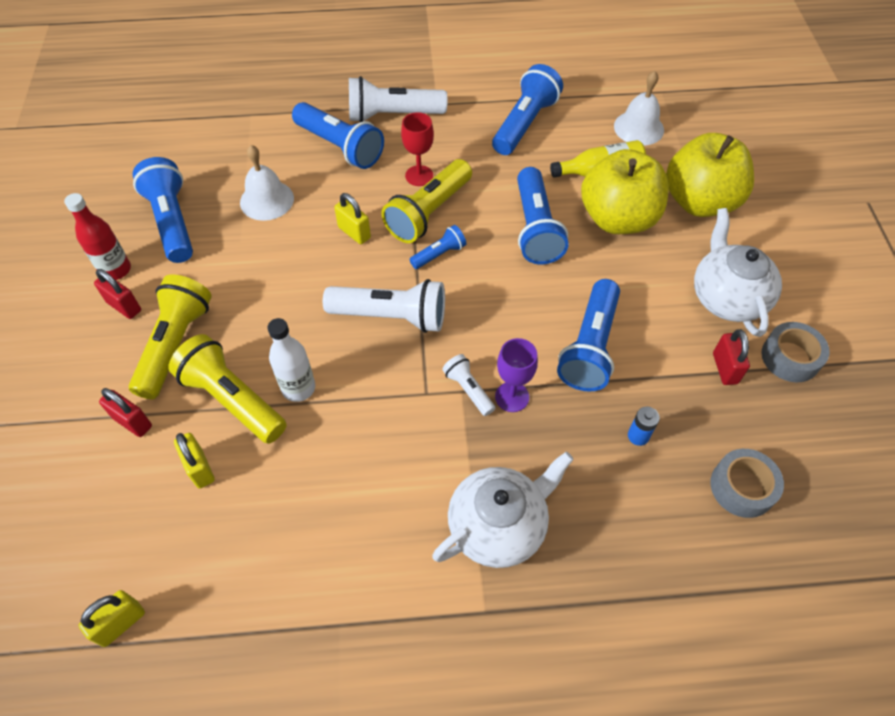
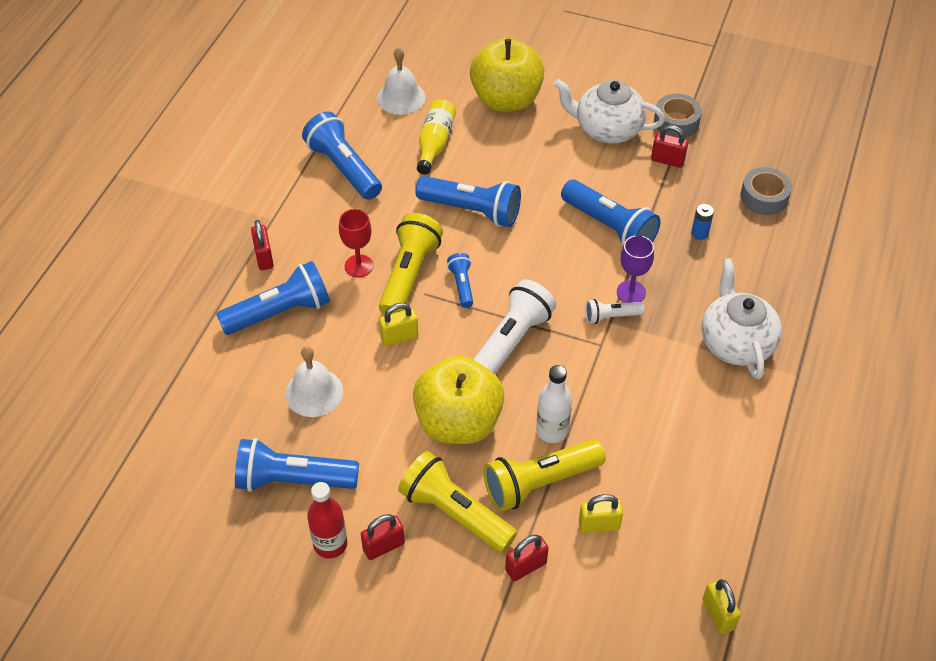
camera: 65 degrees left, 5 degrees down
white flashlight [349,76,447,122] -> red padlock [251,220,274,270]
yellow flashlight [381,159,472,243] -> yellow flashlight turned 135 degrees counterclockwise [379,213,443,315]
yellow apple [581,149,669,234] -> yellow apple moved to [413,356,504,444]

